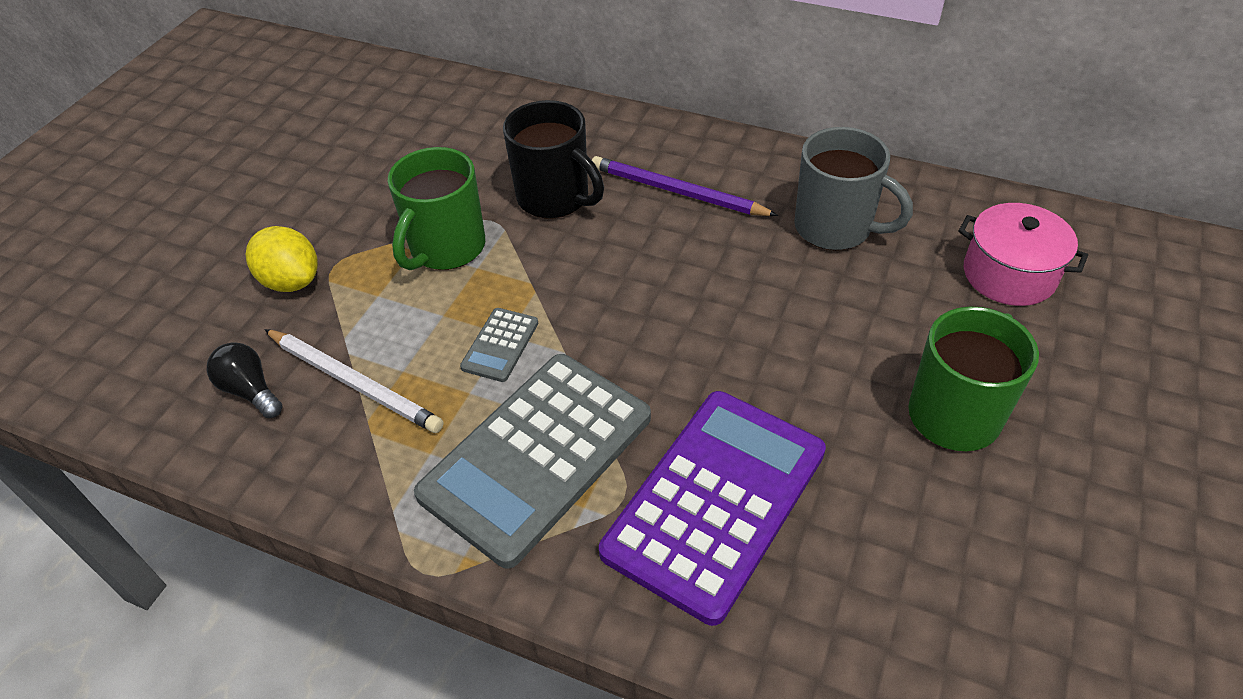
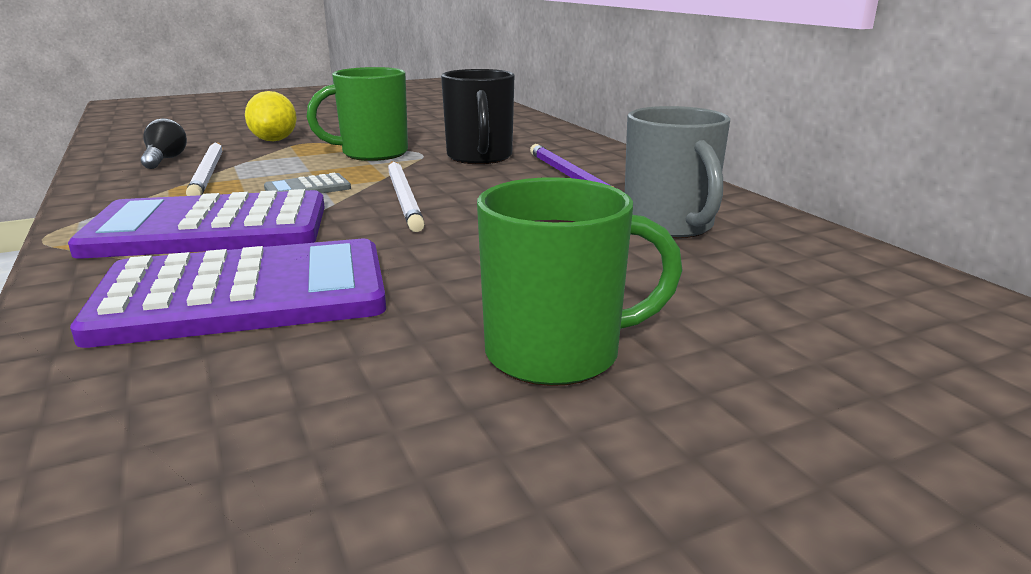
camera: 40 degrees right, 25 degrees down
grey calculator [414,354,651,569] -> purple calculator [68,189,325,259]
pink pot [959,203,1088,306] -> none
none -> white pencil [388,161,425,232]

